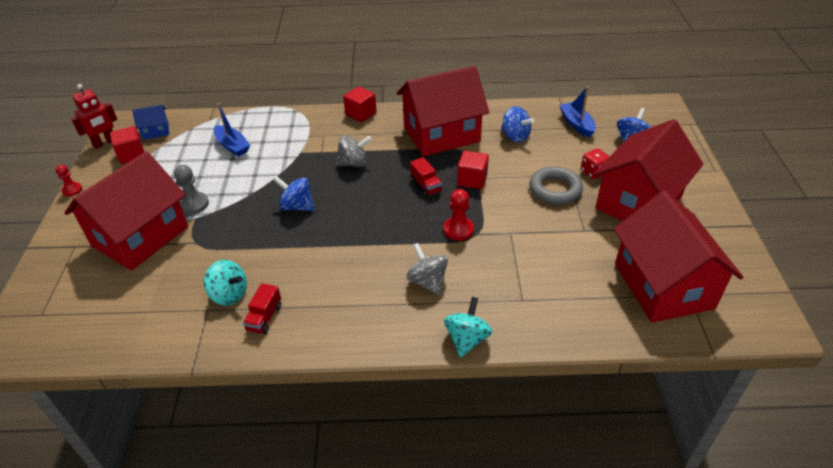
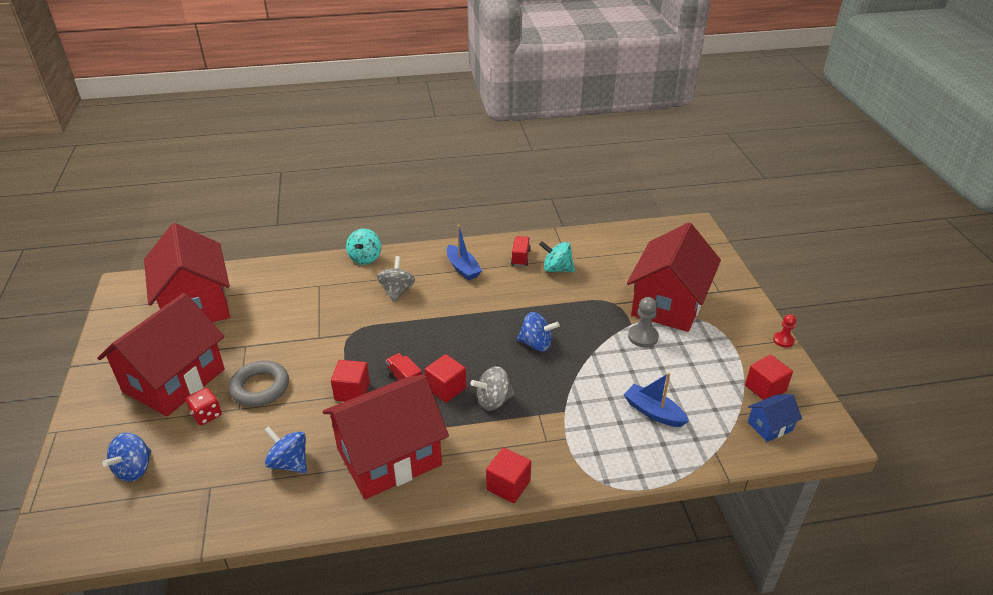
camera: 170 degrees right, 5 degrees down
red robot [71,84,117,149] -> none
grey spinning top [406,243,448,295] -> grey spinning top turned 135 degrees counterclockwise [377,256,415,302]
red pawn [444,189,474,241] -> none
blue boat [559,86,596,137] -> blue boat moved to [447,225,482,280]
none -> red cube [425,354,466,403]

